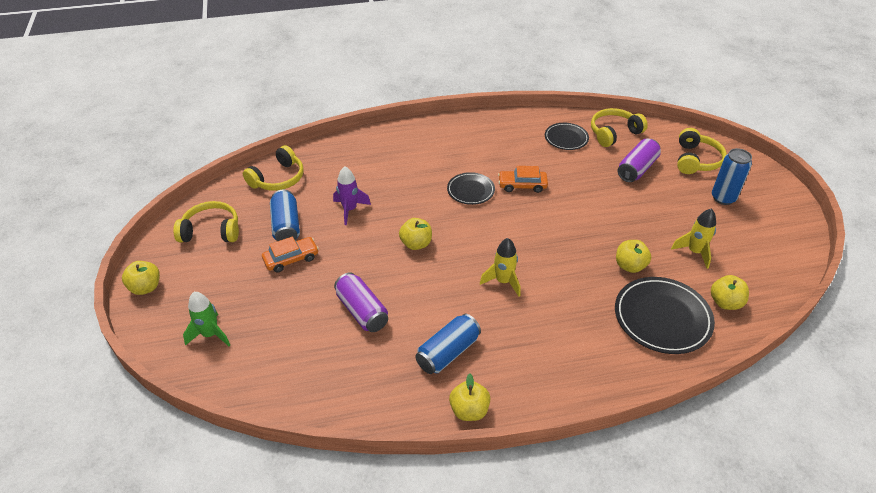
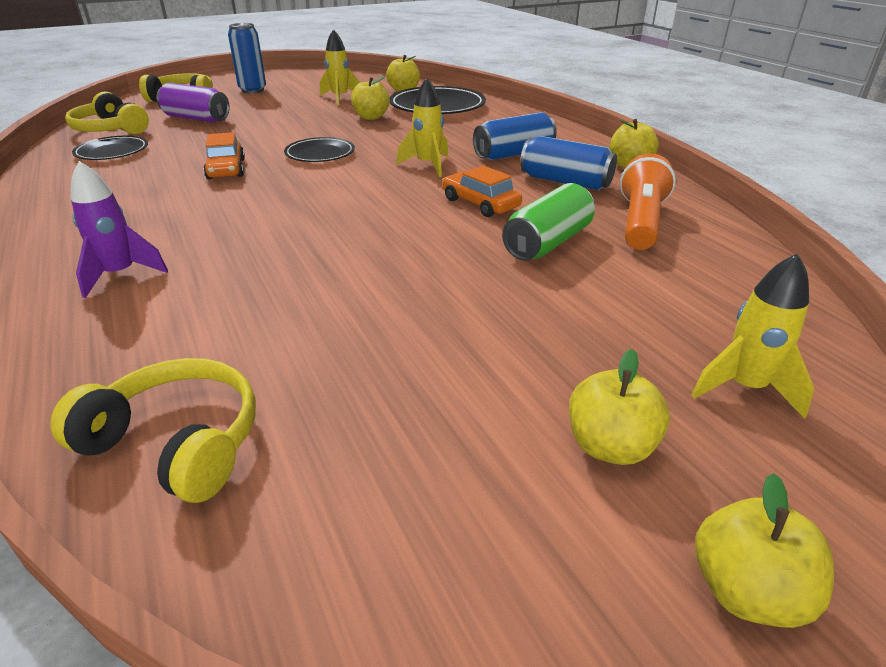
camera: 105 degrees left, 10 degrees down
yellow headphones [173,201,239,242] -> none
green rocket [183,292,230,346] -> yellow rocket [691,253,814,419]
orange car [262,236,319,273] -> orange car moved to [442,166,522,217]
blue can [270,189,300,241] -> blue can moved to [473,112,557,160]
purple rocket [333,166,371,225] -> purple rocket moved to [71,161,168,298]
purple can [334,272,388,332] -> green can [502,183,595,261]
yellow apple [399,218,432,250] -> yellow apple moved to [569,349,670,465]
black plate [447,172,495,205] -> black plate moved to [284,137,355,162]
none -> orange flashlight [620,153,676,250]

